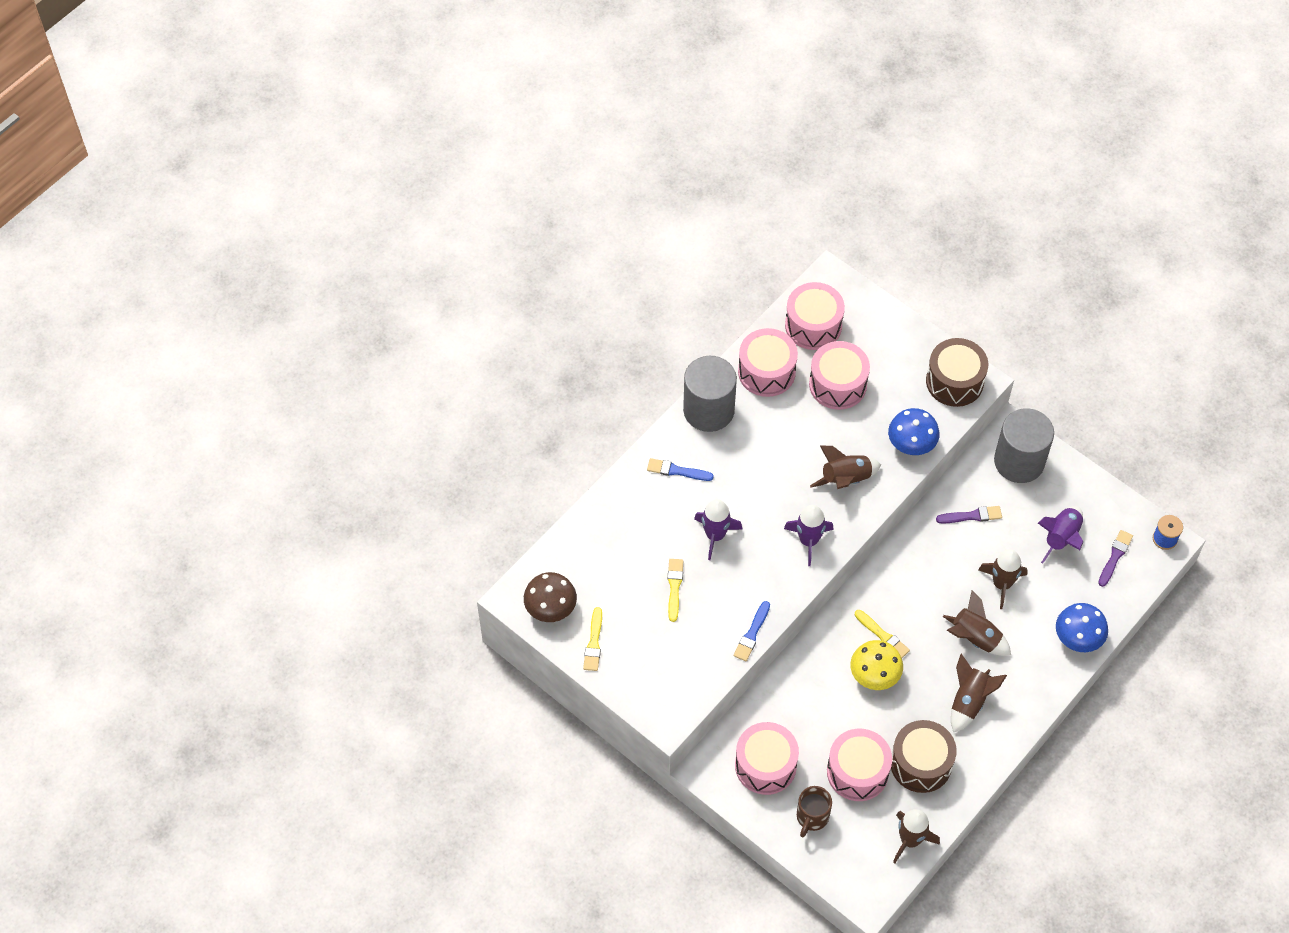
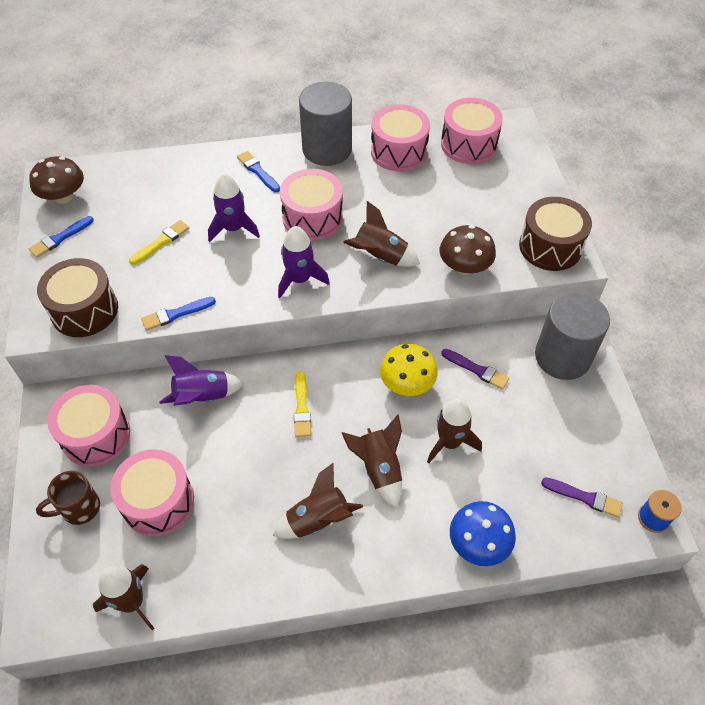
camera: 40 degrees right, 5 degrees down
yellow brush [583,607,602,671] -> blue brush [29,216,94,258]
pink drum [809,341,870,410] -> pink drum moved to [280,169,343,241]
yellow mushroom [850,640,903,690] -> yellow mushroom moved to [380,344,438,396]
blue mushroom [888,408,940,455] -> brown mushroom [440,225,496,275]
brown drum [891,720,957,793] -> brown drum moved to [37,258,118,337]
purple rocket [1038,506,1083,564] -> purple rocket moved to [159,355,244,406]
purple brush [1098,530,1133,587] -> purple brush turned 45 degrees clockwise [541,477,623,517]

